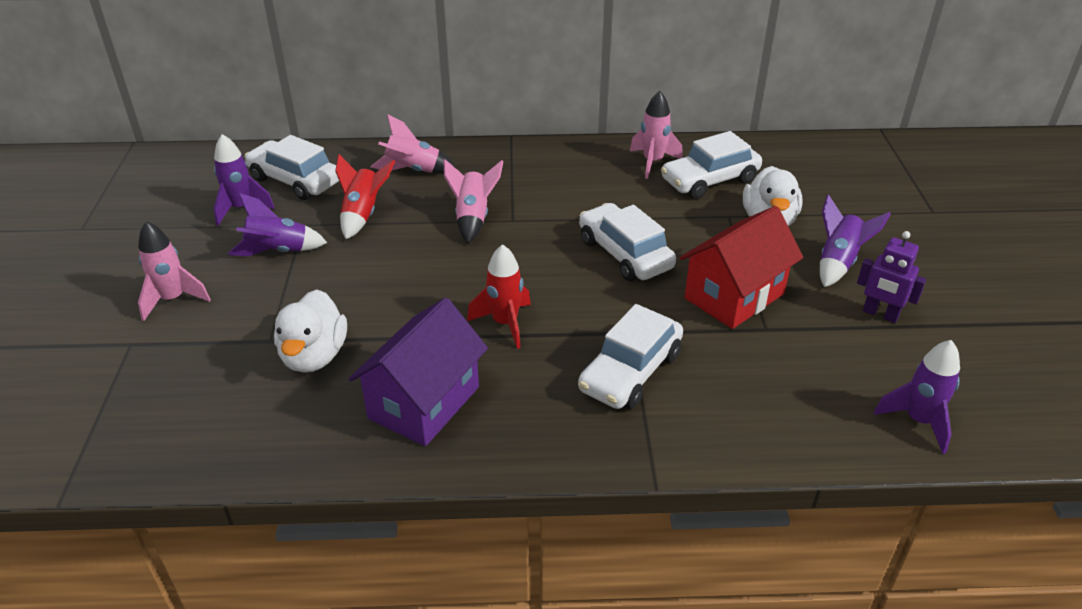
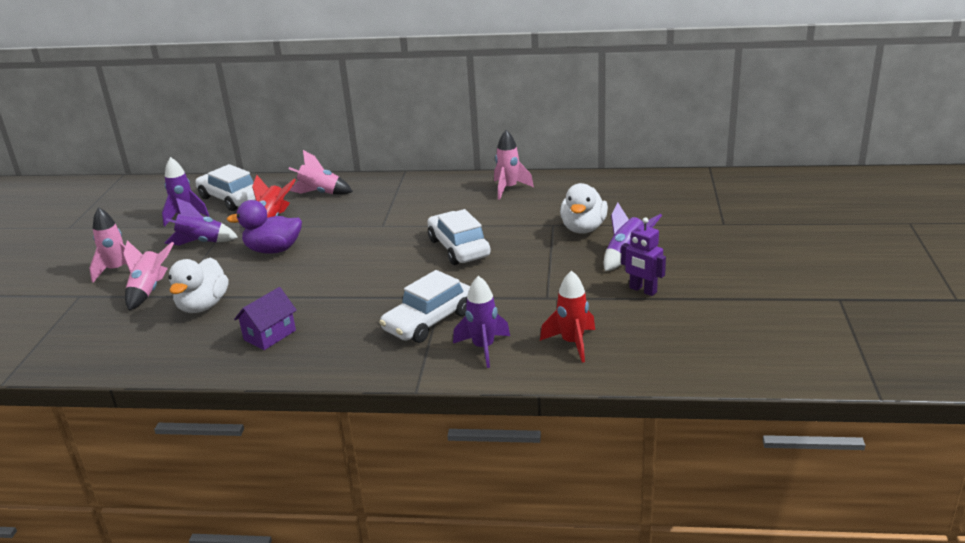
camera: 10 degrees right, 10 degrees down
purple house [349,298,488,446] -> purple house [234,287,297,350], size x0.60
pink rocket [443,159,503,243] -> pink rocket moved to [123,240,174,311]
red rocket [467,244,531,349] -> red rocket moved to [540,270,595,363]
white car [661,131,762,199] -> none
red house [680,206,803,329] -> none
purple rocket [874,340,960,454] -> purple rocket moved to [453,276,510,368]
none -> purple duck [227,200,302,254]

